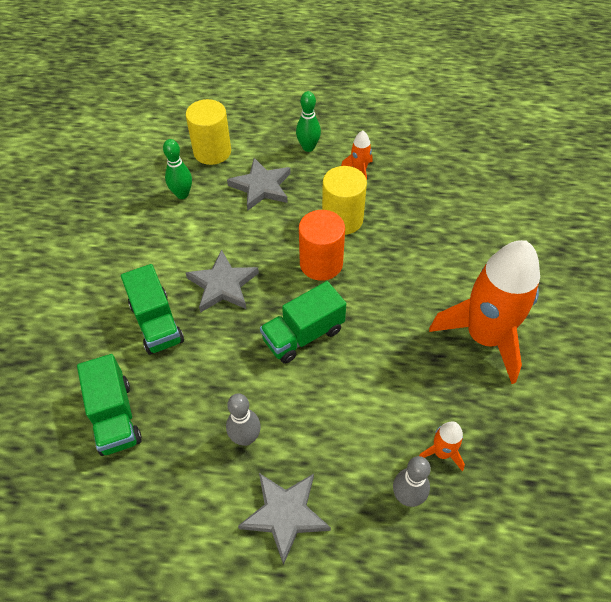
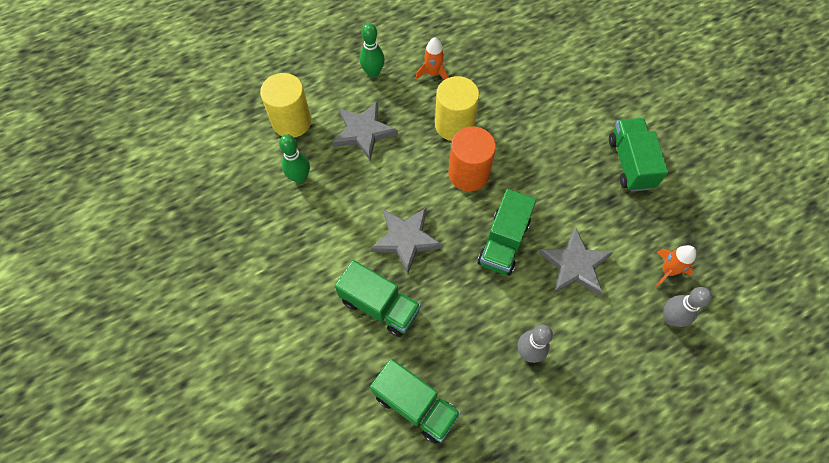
camera: 35 degrees left, 10 degrees up
grey star [238,473,331,565] -> grey star moved to [539,227,613,296]
orange rocket [429,240,540,384] -> green truck [609,118,668,192]

